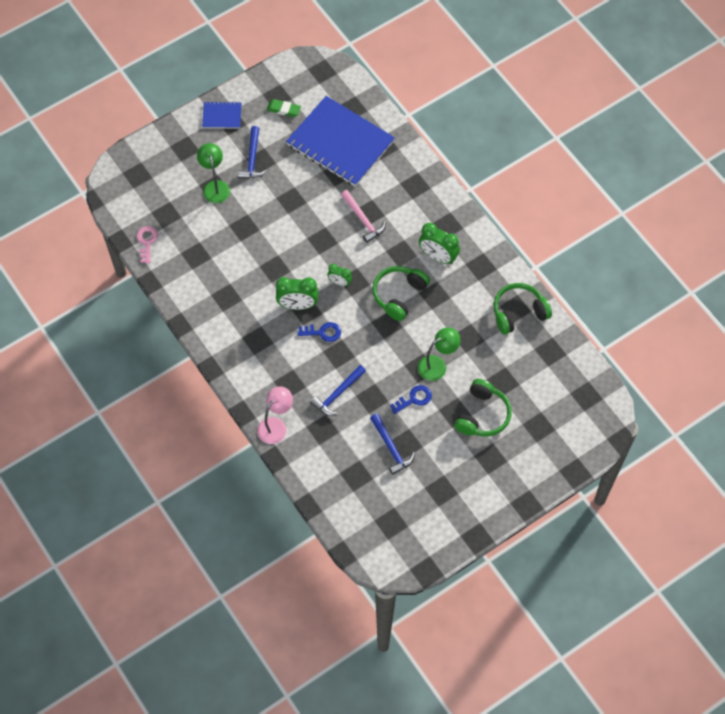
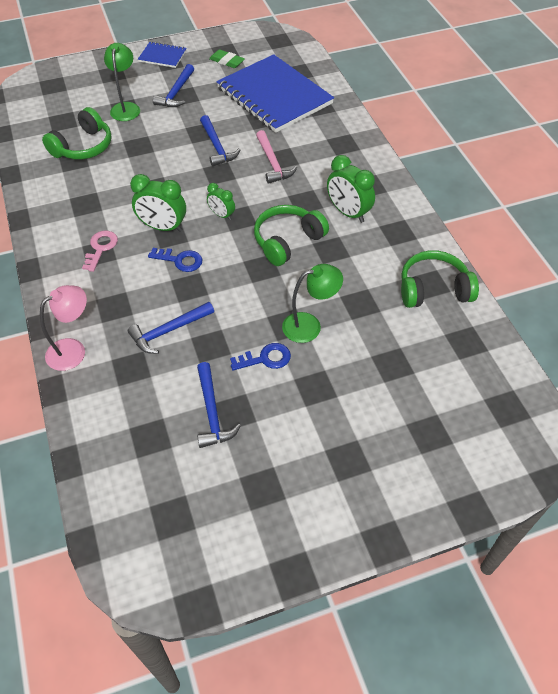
camera: 15 degrees right, 10 degrees down
pink key [137,226,158,263] -> pink key moved to [82,231,118,272]
green headphones [454,379,512,436] -> green headphones moved to [42,107,112,159]
none -> blue hammer [200,115,240,166]

